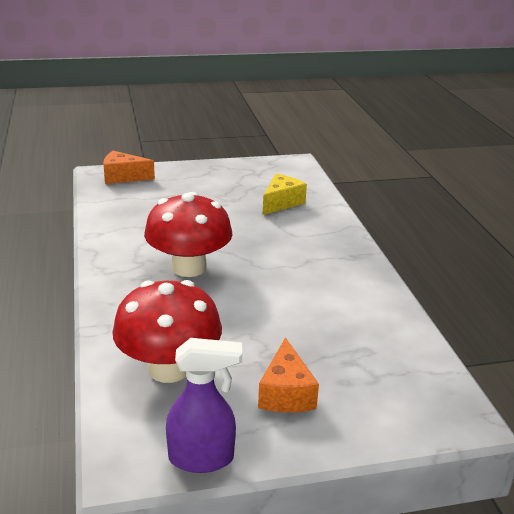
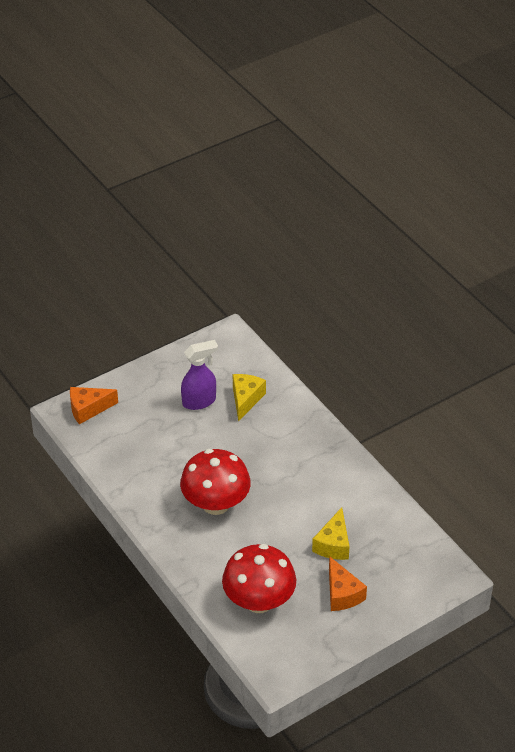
camera: 20 degrees left, 15 degrees up
purple spray bottle [166,338,242,473] -> purple spray bottle moved to [181,340,218,410]
none -> yellow cheese [312,507,350,560]

